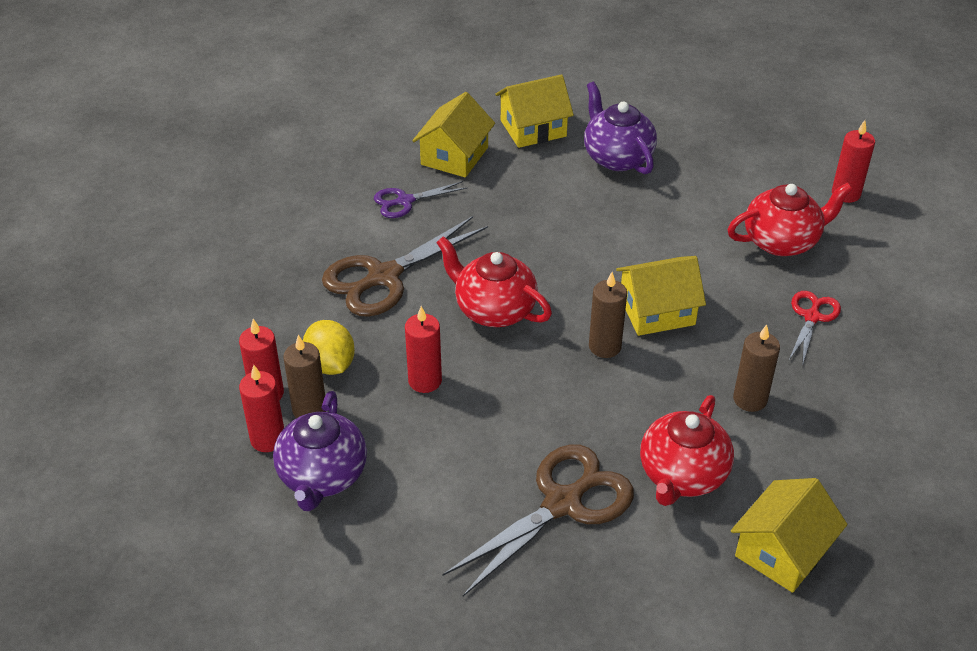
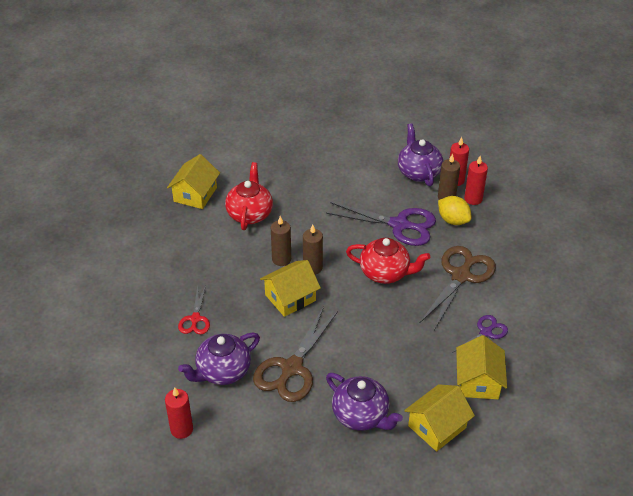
camera: 160 degrees right, 0 degrees up
red candle [405,306,442,393] -> purple scissors [326,202,436,246]
brown scissors [443,444,634,596] -> brown scissors moved to [253,307,338,402]
red teapot [727,182,853,256] -> purple teapot [178,332,260,385]
brown candle [733,324,780,412] -> brown candle moved to [271,216,291,266]

